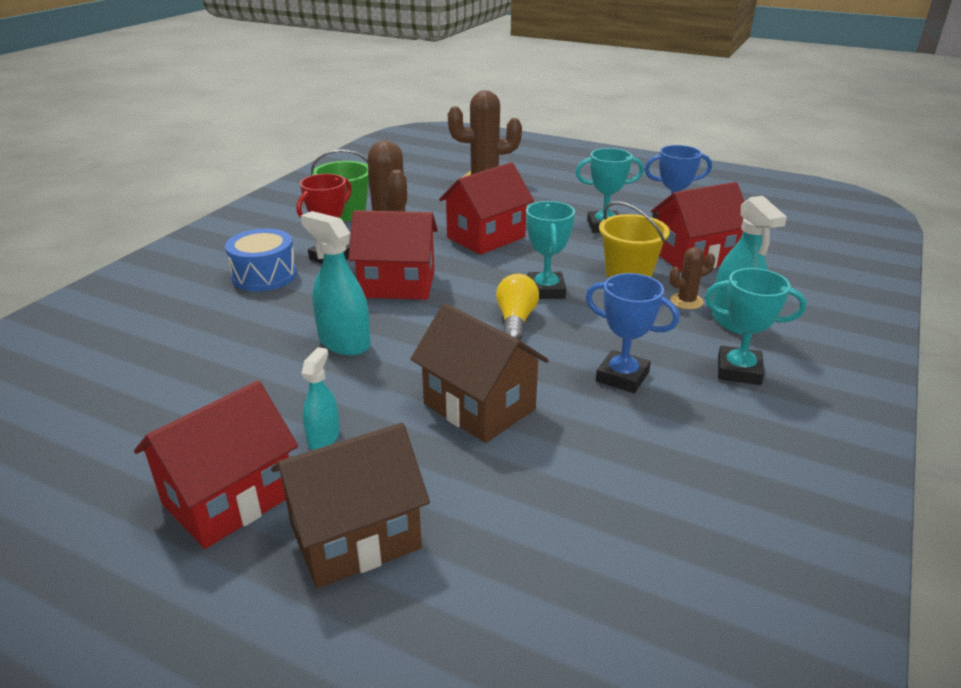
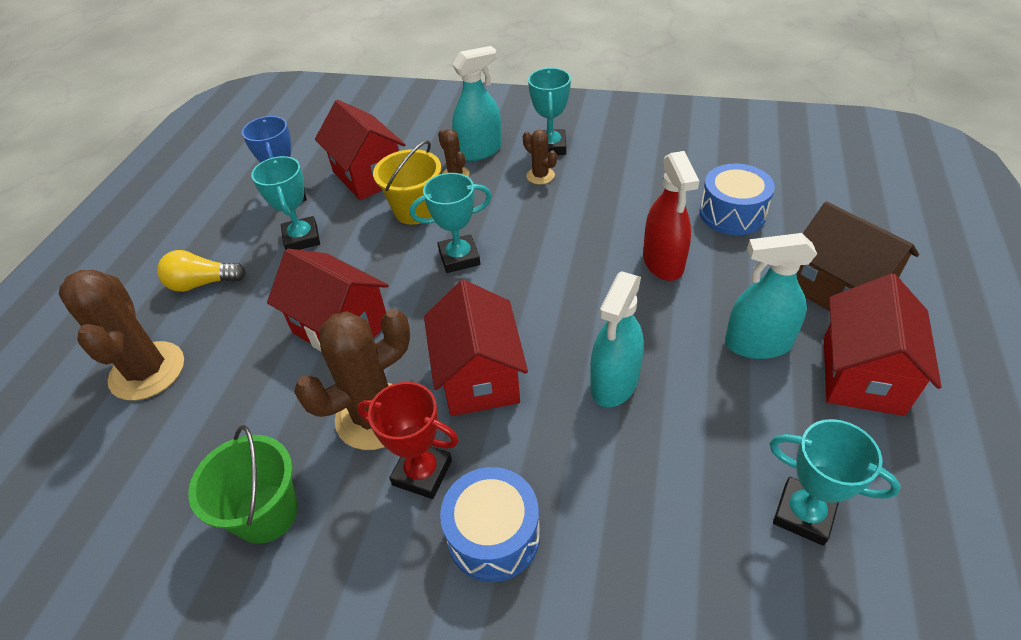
camera: 100 degrees left, 15 degrees up
red house [134,381,298,549] -> red house turned 75 degrees clockwise [824,273,942,416]
turquoise spray bottle [301,347,340,450] -> turquoise spray bottle [725,233,817,359], size x1.68
brown house [411,303,549,443] -> red spray bottle [643,151,699,281]
yellow light bulb [496,274,539,340] -> yellow light bulb moved to [157,250,246,292]
blue trophy [586,273,679,393] -> none
none -> brown cactus [523,130,557,184]
none -> blue drum [699,163,775,235]
none -> turquoise trophy [770,419,901,546]

